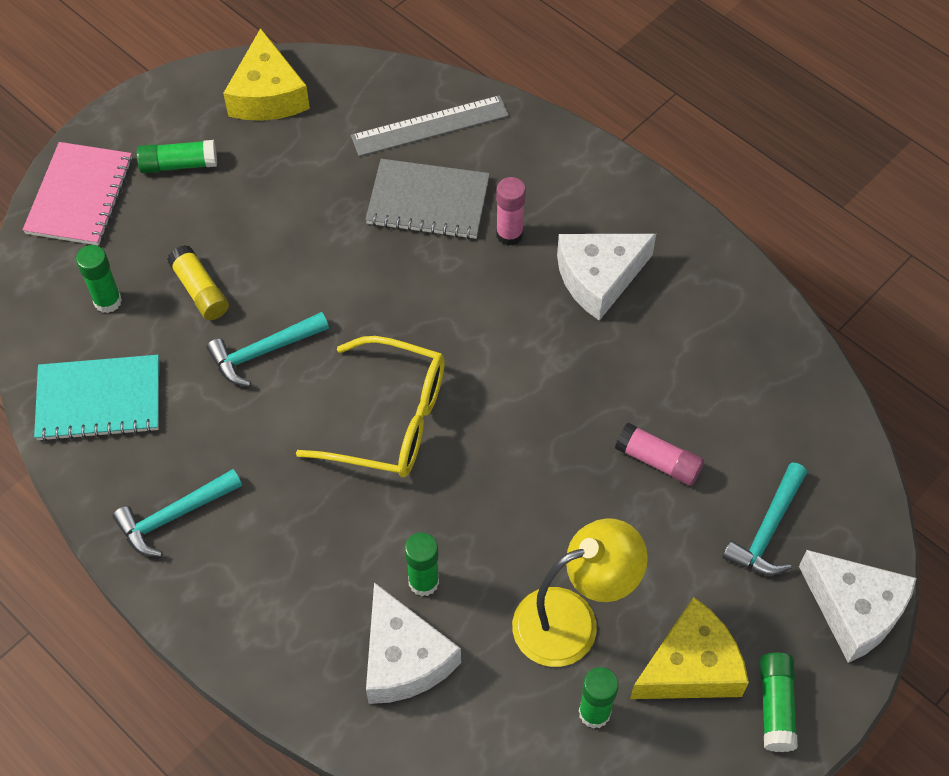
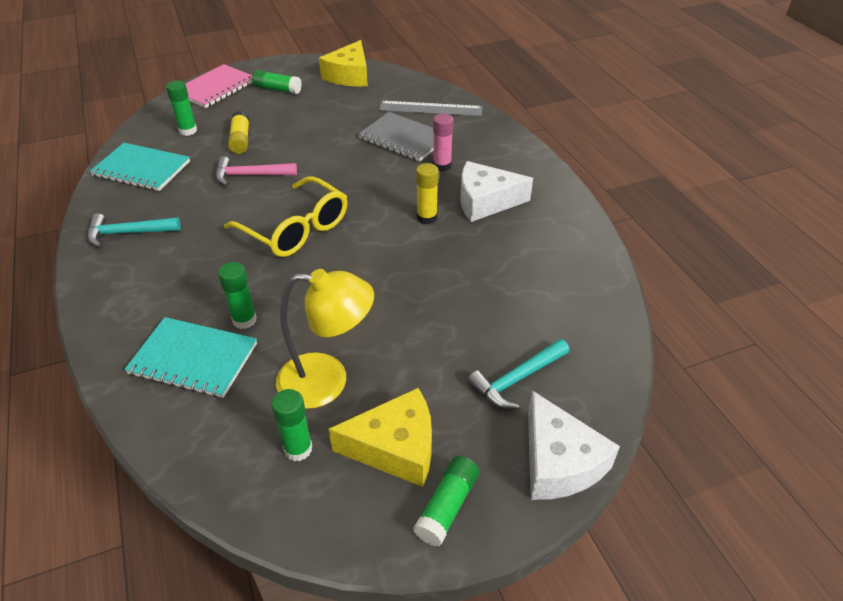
camera: 25 degrees right, 15 degrees down
turquoise hammer [207,312,329,386] -> pink hammer [215,156,297,186]
white cheese [366,582,461,704] -> turquoise notebook [124,317,257,398]
pink glue stick [615,422,704,486] -> none
none -> yellow glue stick [416,163,439,224]

